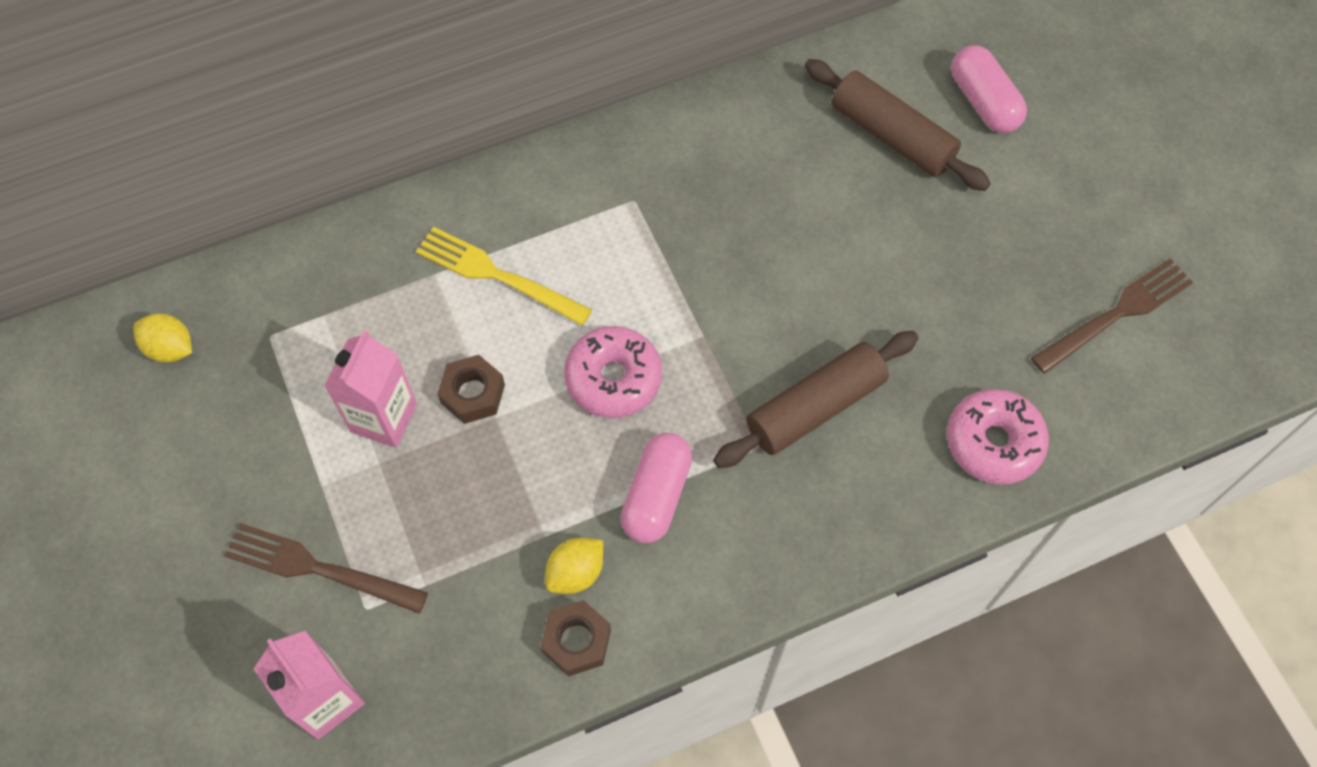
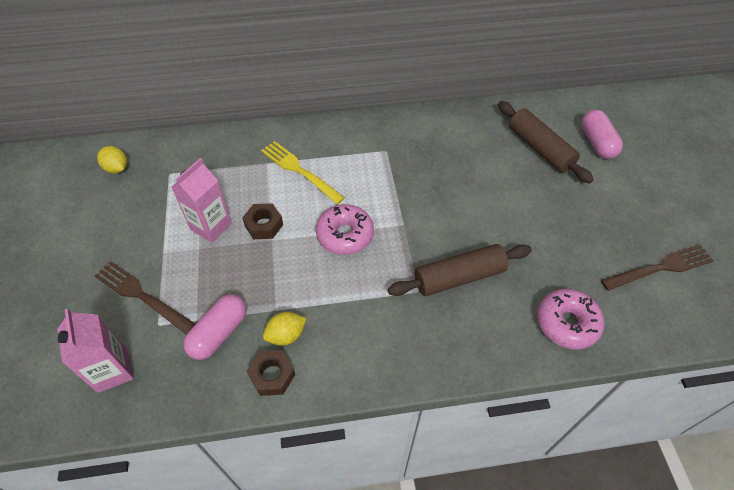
camera: 15 degrees right, 10 degrees down
pink capsule [621,433,692,543] -> pink capsule moved to [183,294,247,360]

